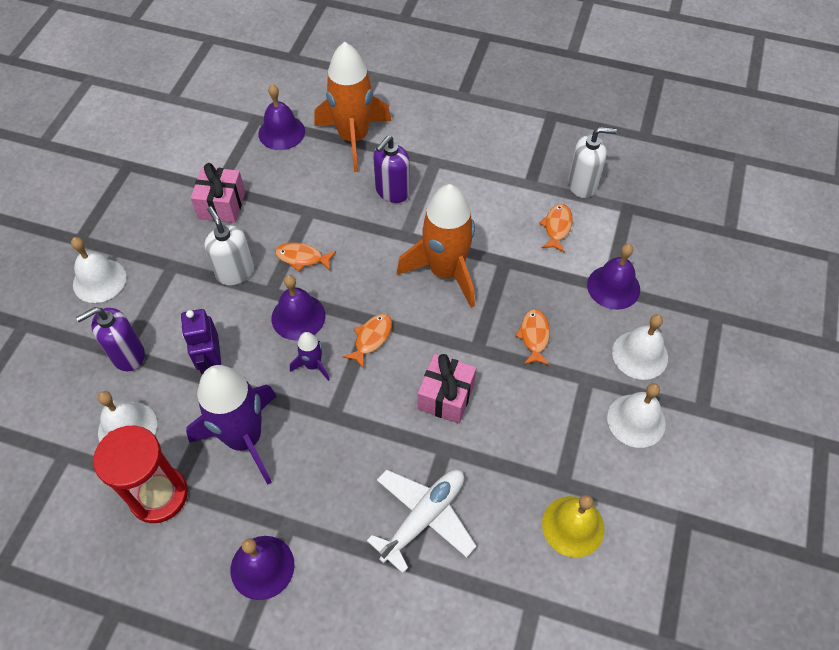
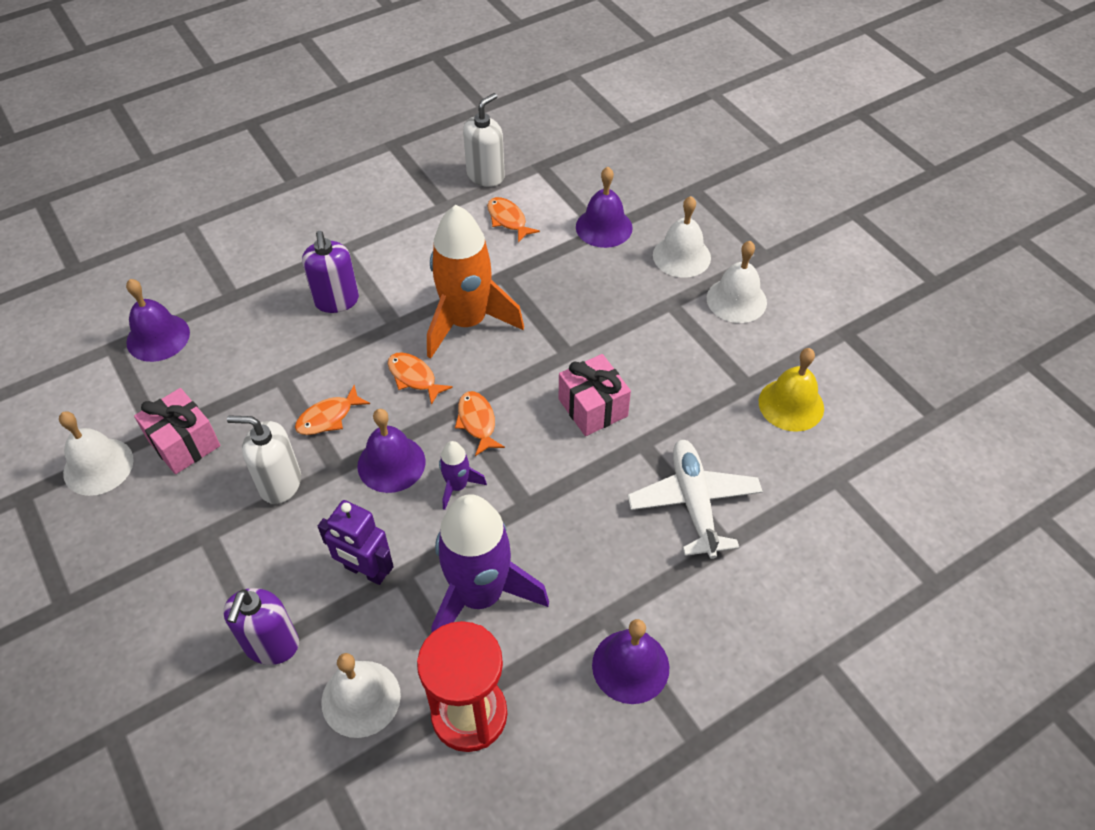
camera: 50 degrees left, 5 degrees down
white bell [71,237,126,303] -> white bell moved to [59,411,134,496]
orange rocket [314,42,391,172] -> none
orange fish [515,309,550,365] -> orange fish moved to [388,352,453,405]

